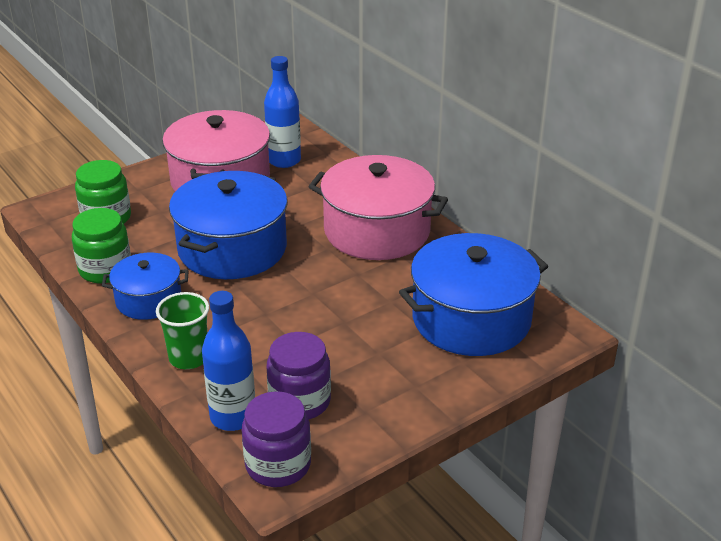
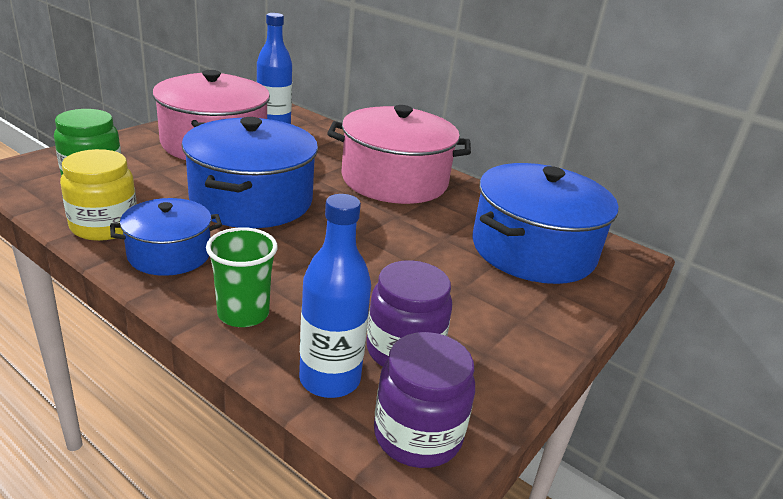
camera: 20 degrees left, 5 degrees down
green jar [72,208,131,283] -> yellow jar [60,149,137,241]

